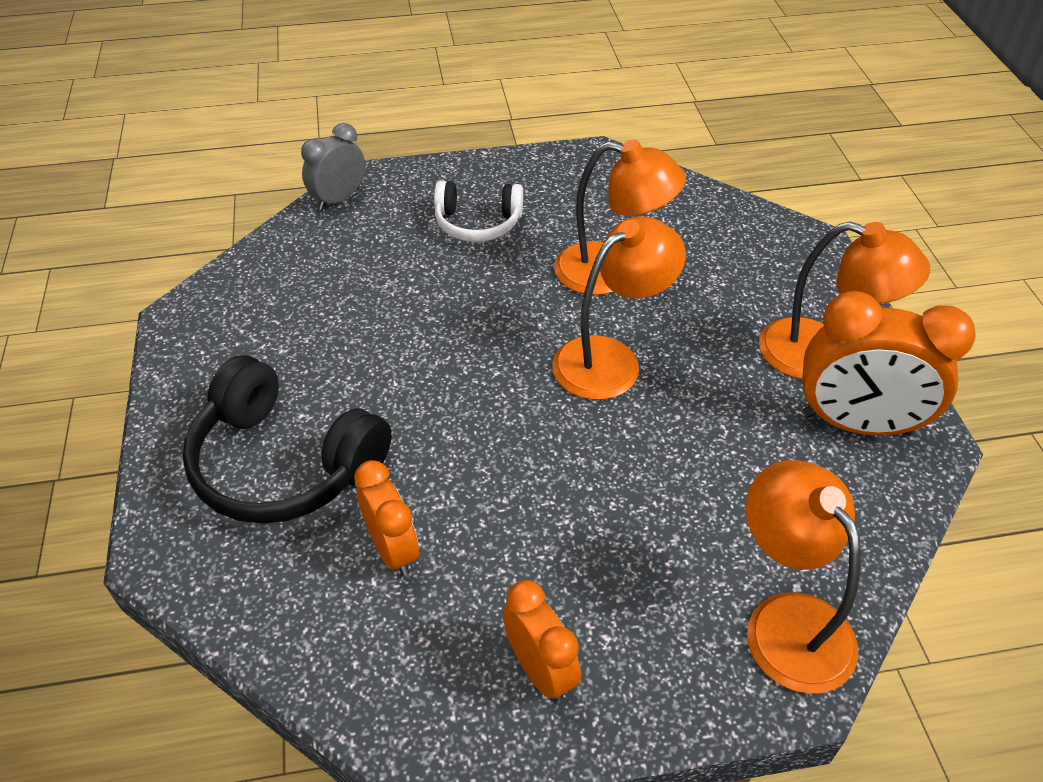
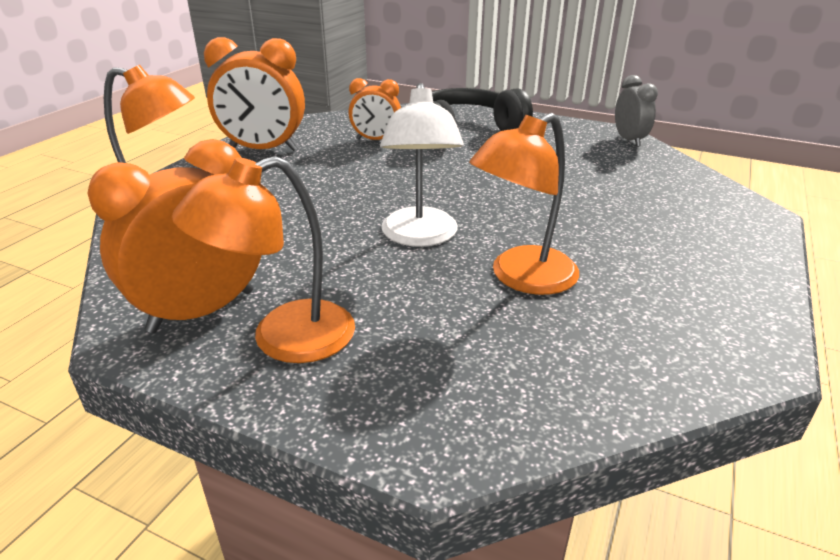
camera: 125 degrees right, 15 degrees down
grey clock [301,123,365,210] -> grey clock moved to [615,75,658,147]
white headphones [434,180,523,242] -> none
orange clock [503,580,581,701] -> orange clock [204,37,305,151], size x1.70
orange lamp [552,216,686,400] -> white lamp [380,83,464,247]

